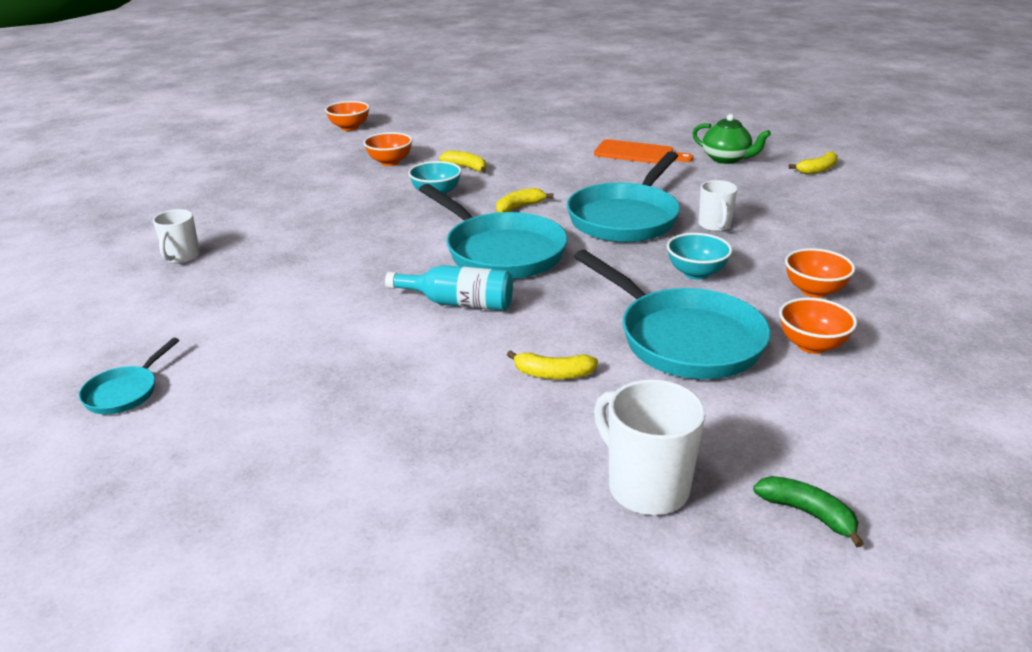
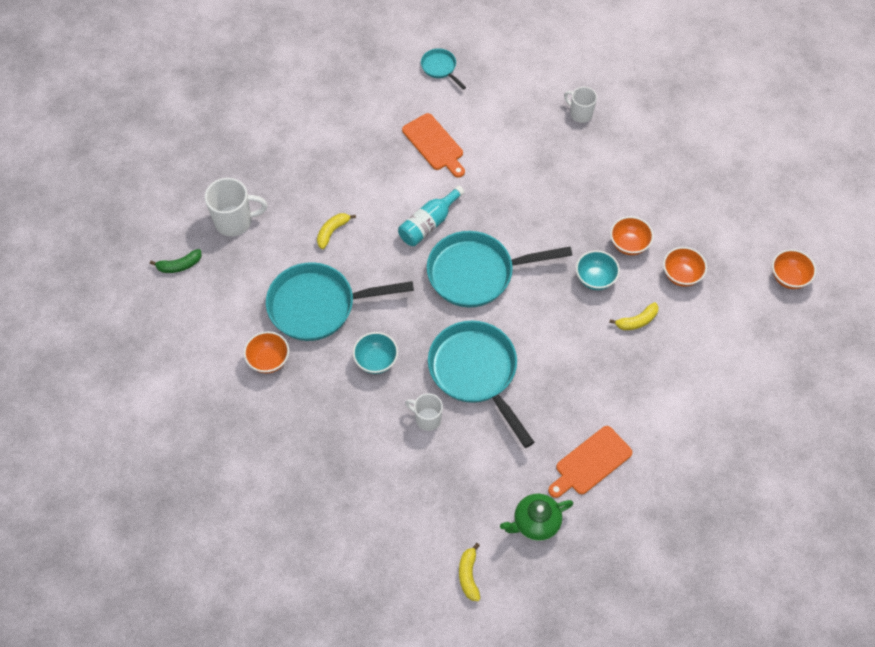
camera: 120 degrees right, 30 degrees up
yellow banana [496,188,553,212] -> none
orange bowl [785,248,855,298] -> orange bowl moved to [610,216,654,255]
none -> orange cutting board [402,113,465,178]

